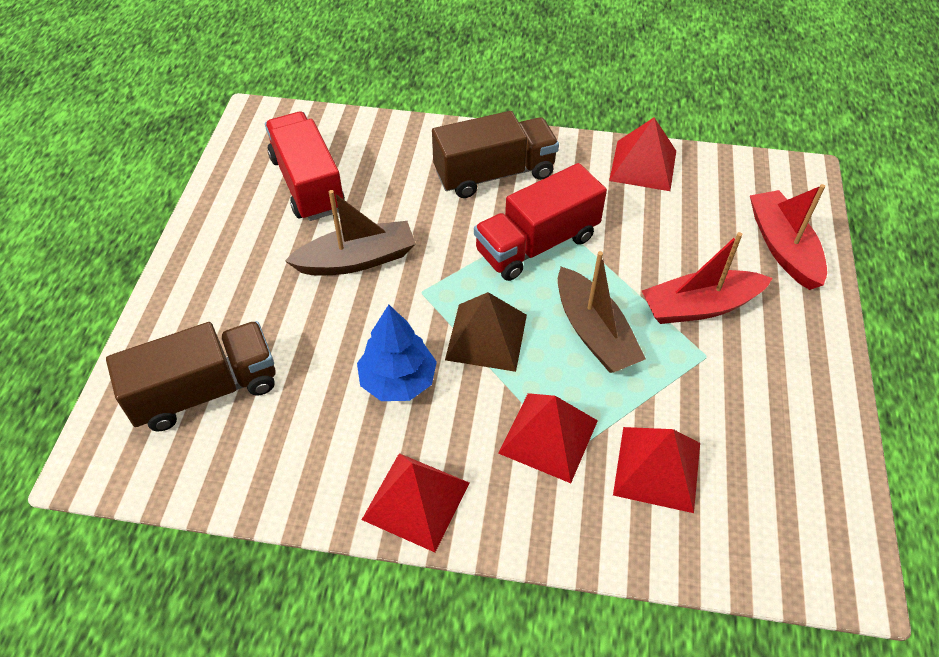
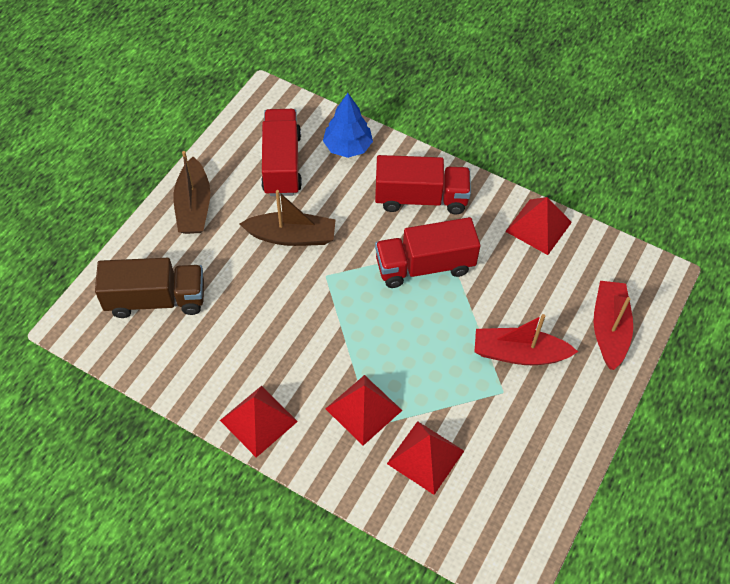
camera: 20 degrees right, 5 degrees up
blue tree [357,305,437,401] -> blue tree moved to [323,93,373,158]
brown truck [432,111,559,198] -> red truck [375,155,471,215]
brown pyramid [445,292,527,372] -> none
brown boat [558,251,646,373] -> brown boat moved to [173,151,210,234]

